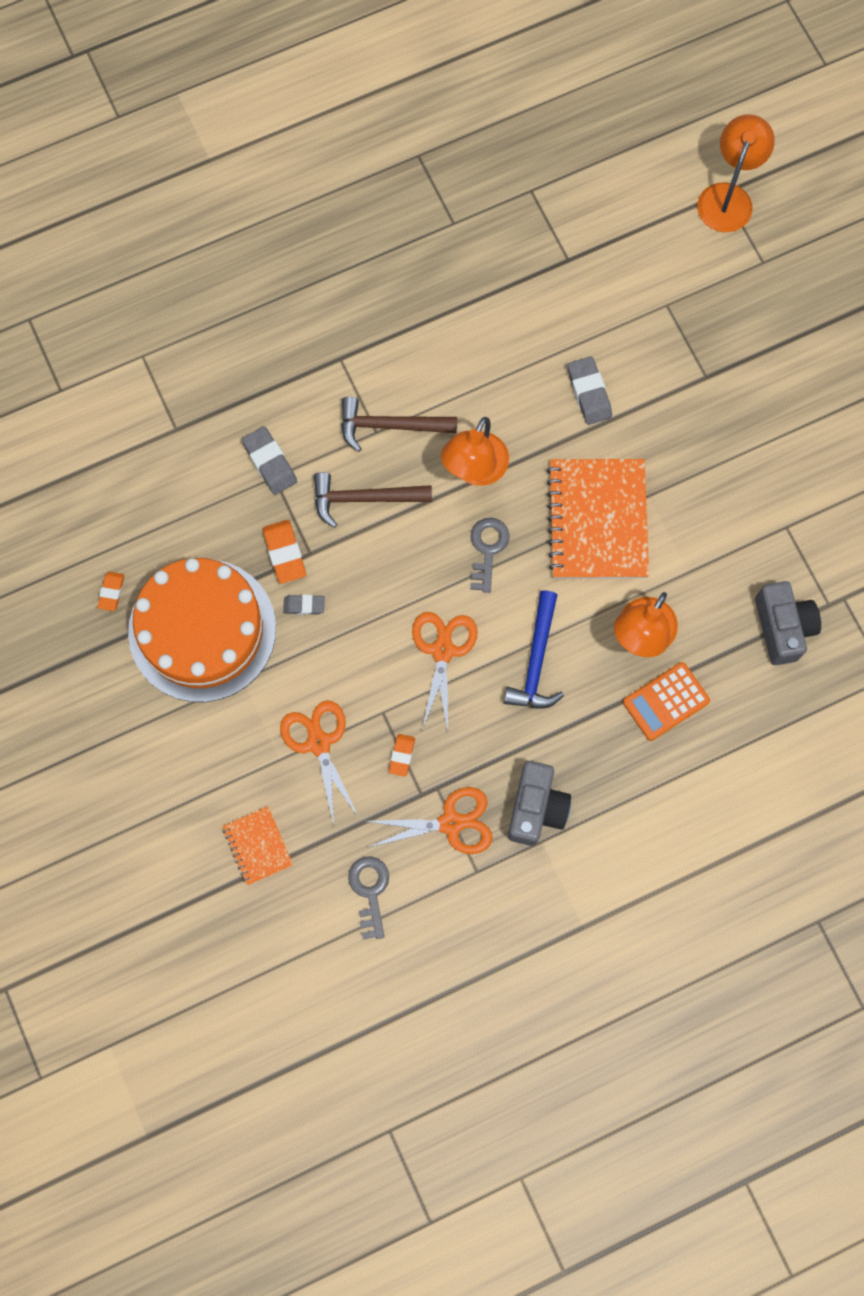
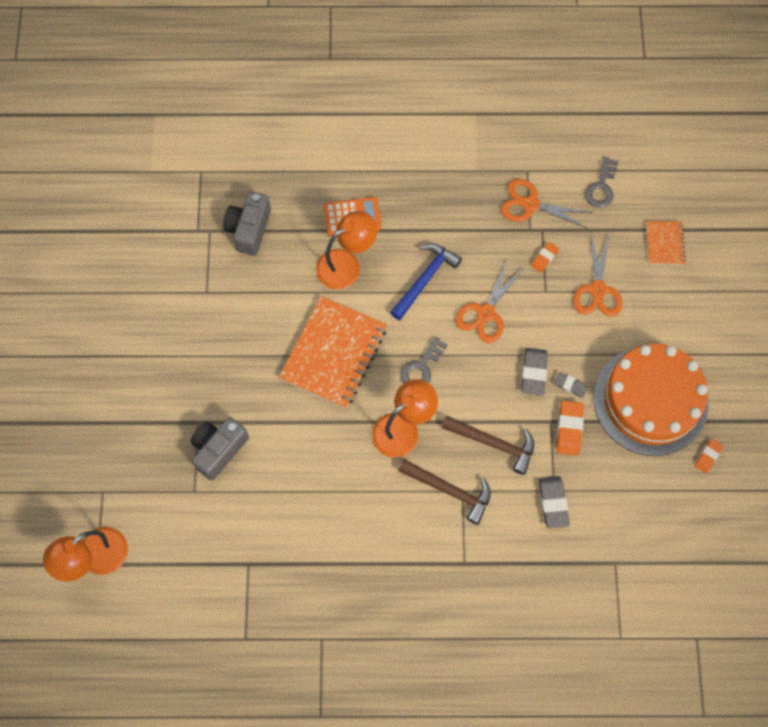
camera: 155 degrees left, 5 degrees down
grey camera [508,761,571,846] -> grey camera moved to [190,417,249,480]
grey eraser [567,356,612,425] -> grey eraser moved to [521,348,548,396]

